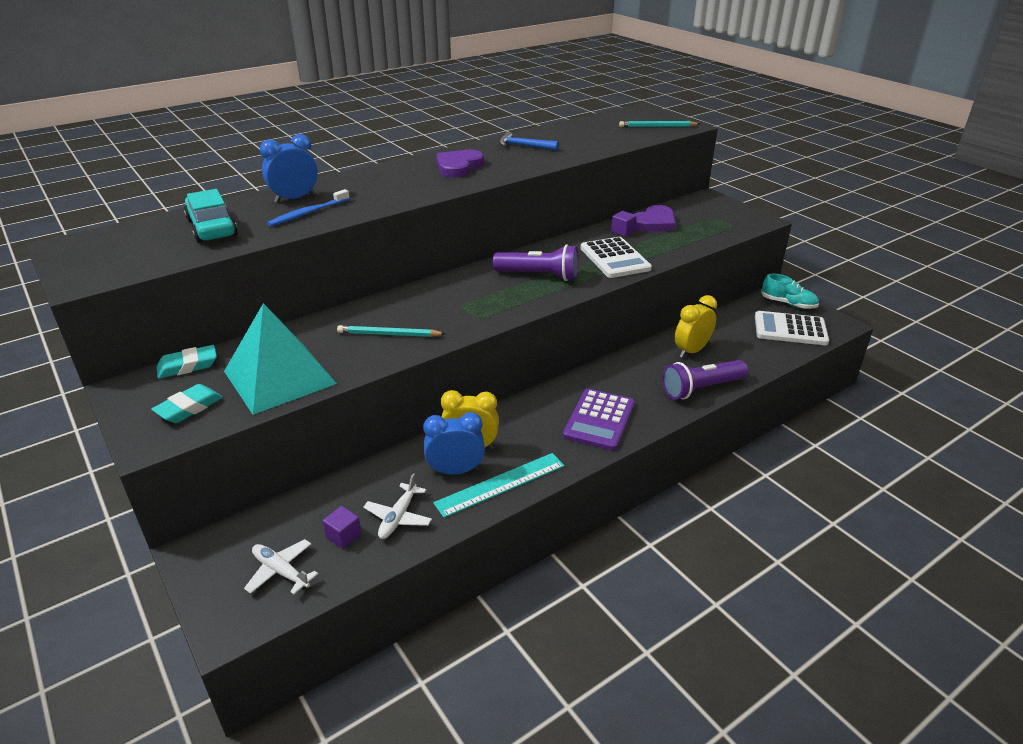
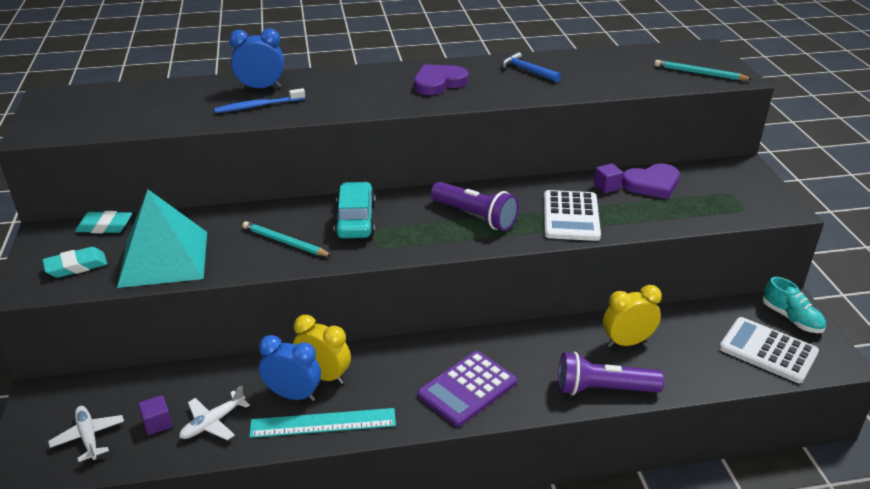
camera: 25 degrees right, 0 degrees up
turquoise car [184,189,238,243] -> turquoise car moved to [334,182,375,238]

